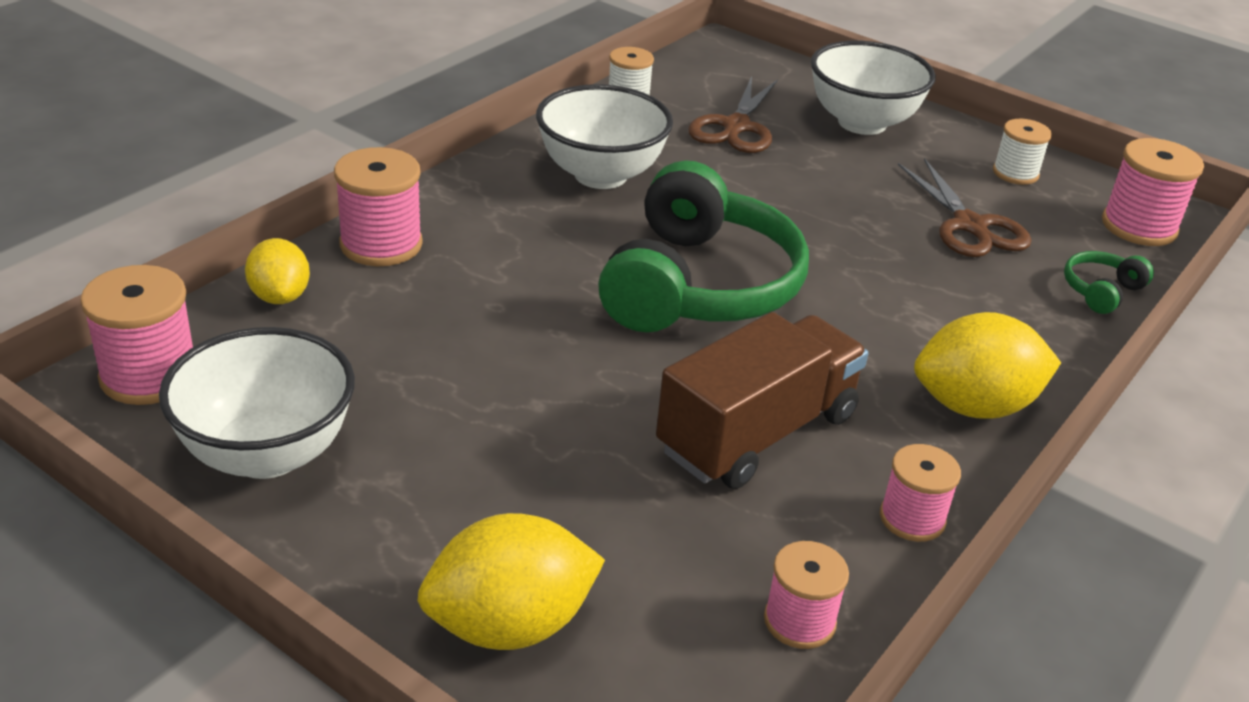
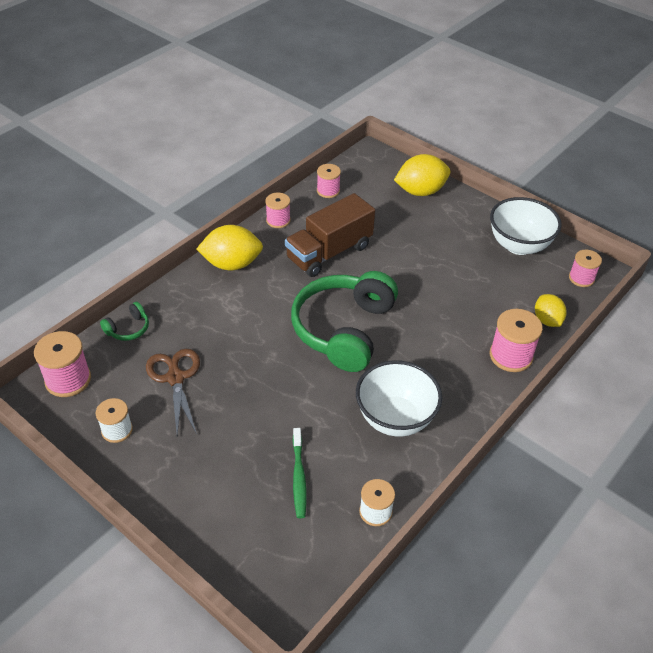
camera: 175 degrees left, 10 degrees up
pink spool [80,265,193,405] -> pink spool [569,250,602,287], size x0.65
brown scissors [688,77,778,153] -> green toothbrush [293,428,307,518]
white bowl [811,41,936,135] -> none

